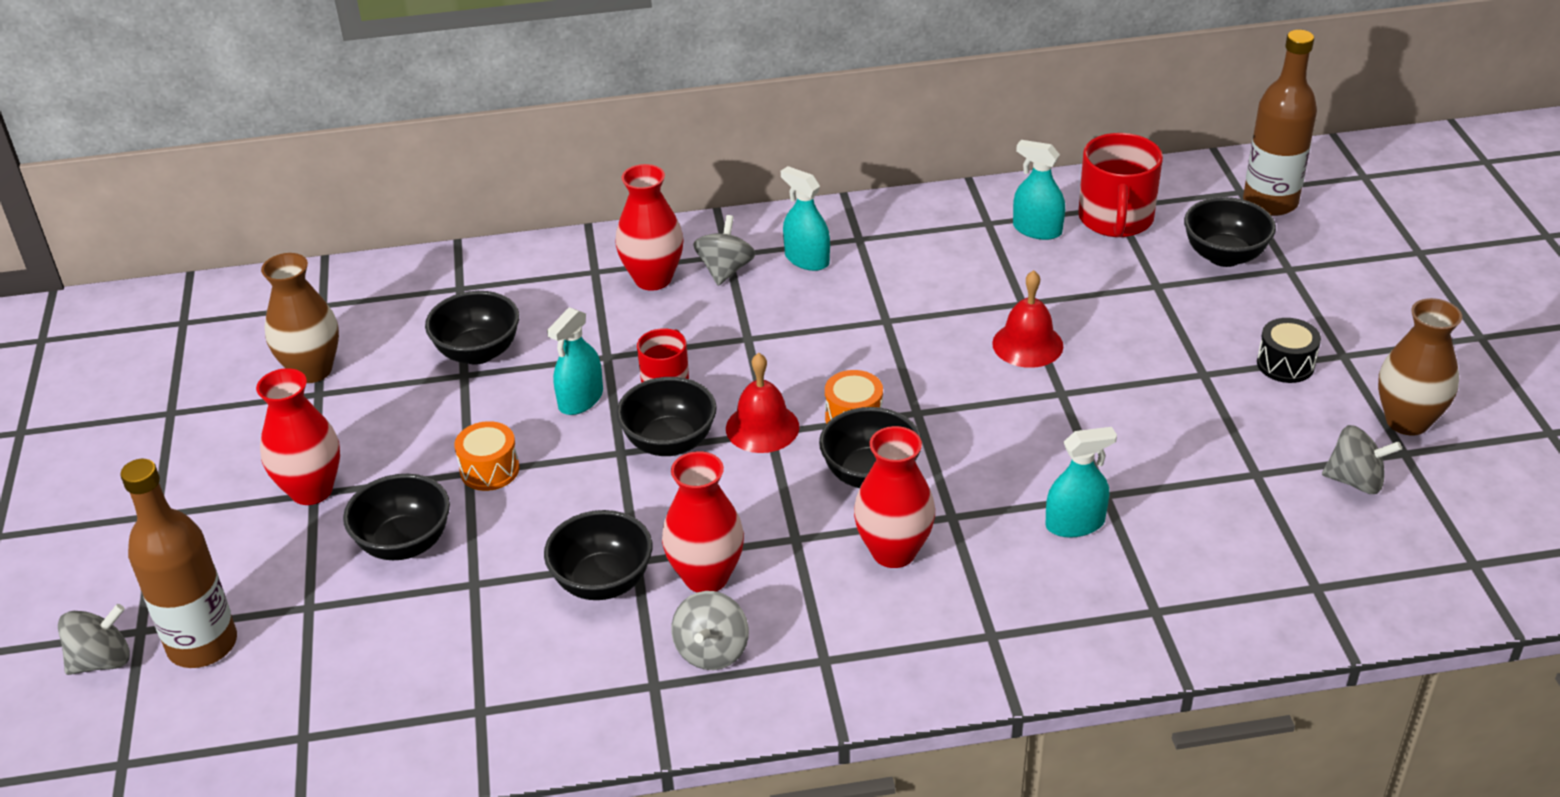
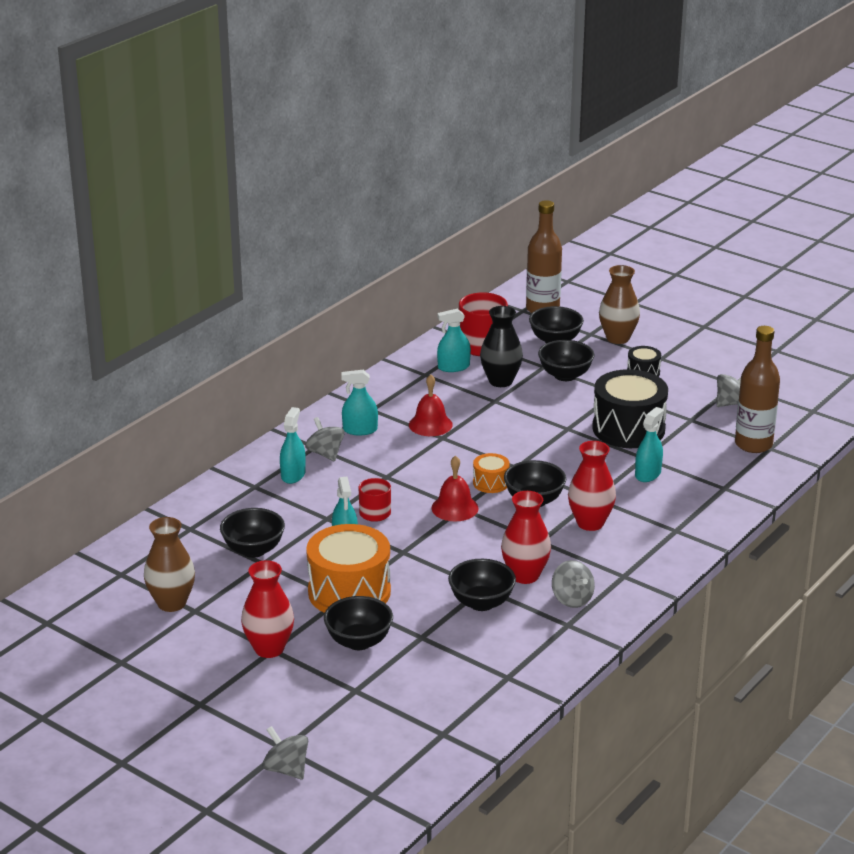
camera: 45 degrees left, 10 degrees down
grey spinning top [58,604,130,675] -> grey spinning top turned 60 degrees counterclockwise [262,726,308,780]
brown bottle [120,459,237,668] -> brown bottle moved to [735,326,780,453]
orange drum [454,421,519,491] -> orange drum [306,524,391,613], size x2.10
red vase [616,164,684,291] -> turquoise spray bottle [280,407,306,484]
black bowl [616,377,717,456] -> black bowl moved to [538,340,594,381]
red bell [992,270,1063,368] -> red bell moved to [409,374,453,436]
brown vase [1378,298,1462,435] -> brown vase moved to [599,265,640,344]
none -> black vase [480,306,523,387]
none -> black drum [592,369,668,448]

